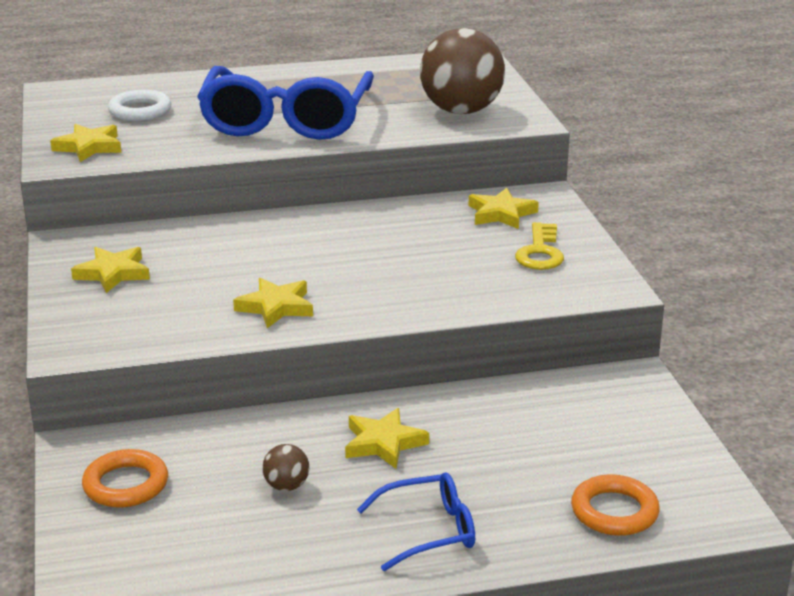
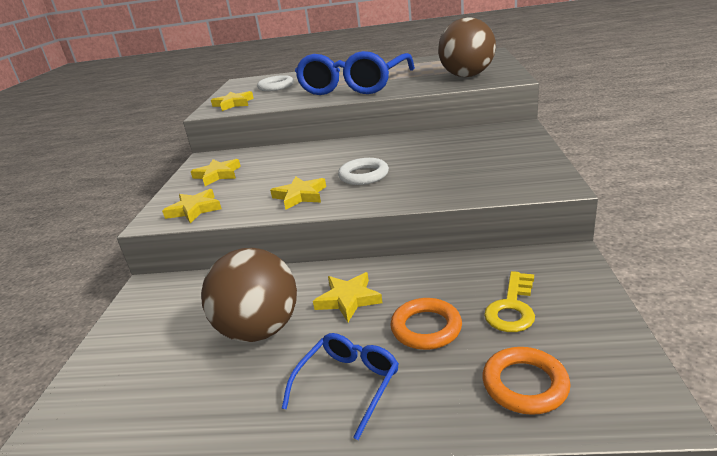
camera: 20 degrees right, 0 degrees up
orange ring [82,449,168,507] -> orange ring moved to [390,298,462,350]
brown ball [262,444,309,491] -> brown ball [201,248,297,342], size x2.45
blue glasses [357,472,475,571] -> blue glasses turned 60 degrees counterclockwise [282,333,399,440]
yellow star [469,188,539,229] -> yellow star moved to [162,189,222,223]
yellow key [515,222,564,270] -> yellow key moved to [484,271,535,332]
none -> white ring [338,158,389,185]

